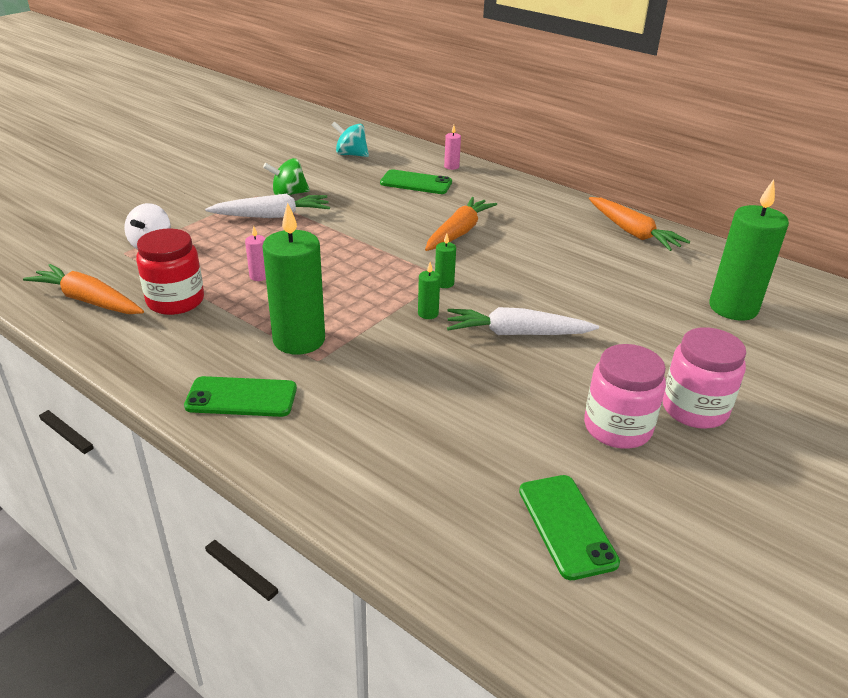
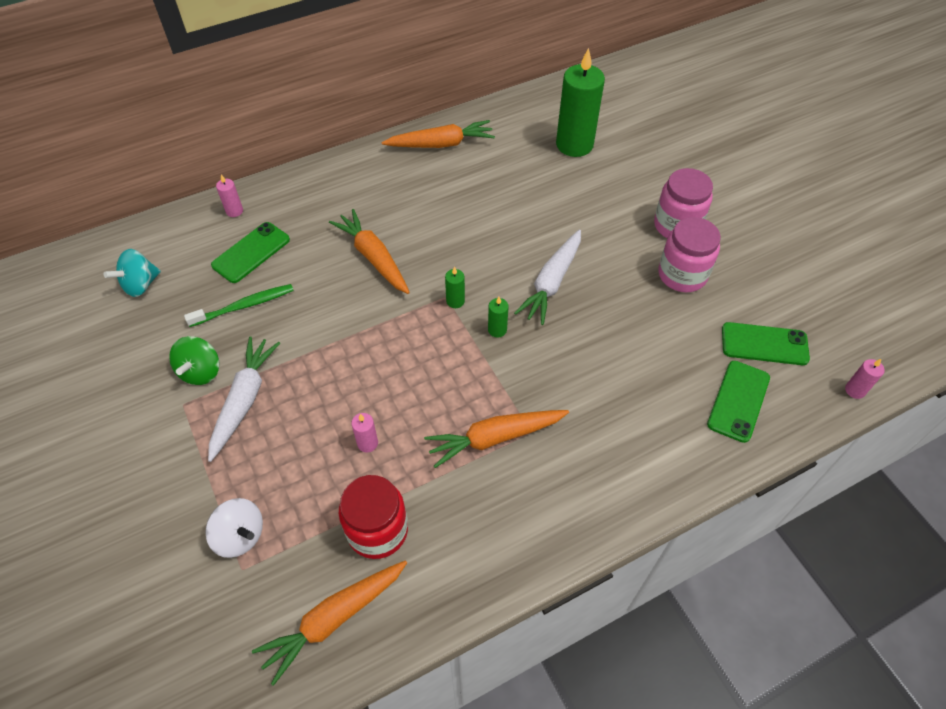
camera: 65 degrees left, 20 degrees up
green phone [184,376,297,417] -> green phone moved to [707,361,770,443]
green candle [262,203,325,354] -> orange carrot [424,410,569,468]
none -> green toothbrush [184,284,294,327]
none -> pink candle [845,359,885,399]

